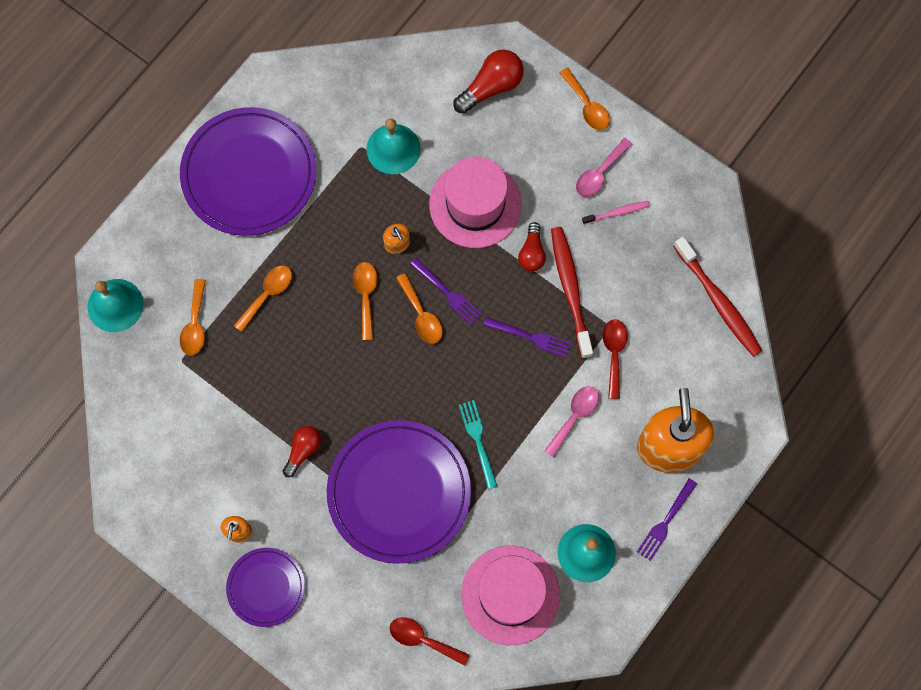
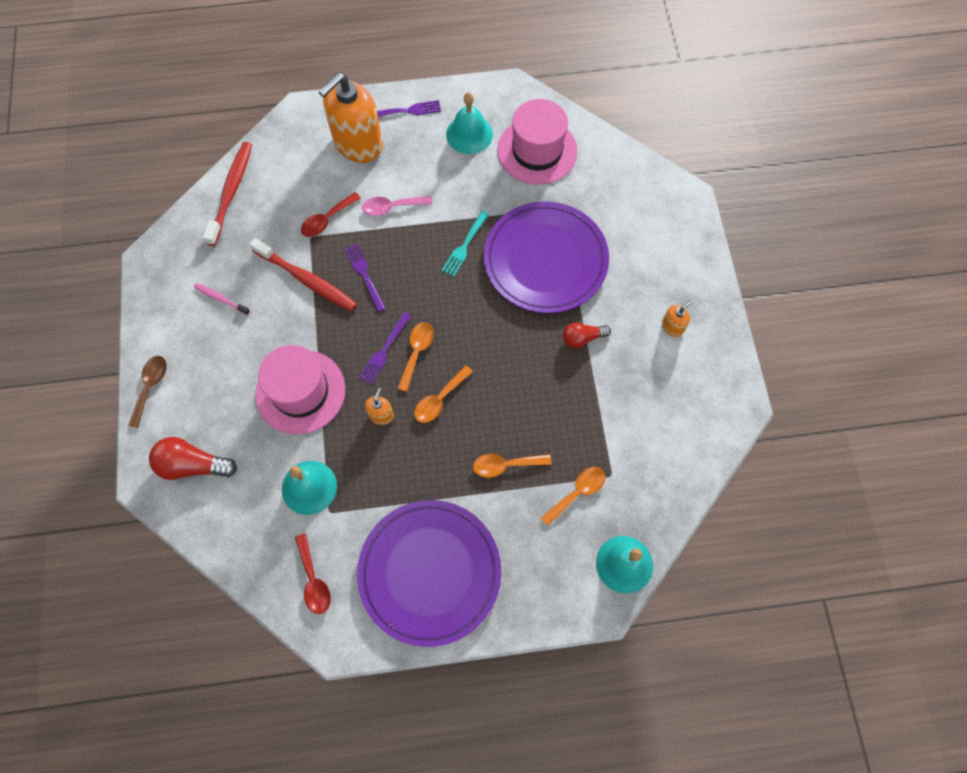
camera: 135 degrees left, 5 degrees down
purple plate [226,548,305,627] -> none
red spoon [390,617,470,666] -> red spoon moved to [295,534,331,614]
purple fork [410,258,482,325] -> purple fork turned 150 degrees counterclockwise [359,312,411,385]
red light bulb [518,222,546,272] -> none
red toothbrush [551,227,593,359] -> red toothbrush turned 90 degrees counterclockwise [249,238,357,312]
orange spoon [559,68,610,130] -> brown spoon [128,356,167,428]
pink spoon [576,138,632,197] -> none

